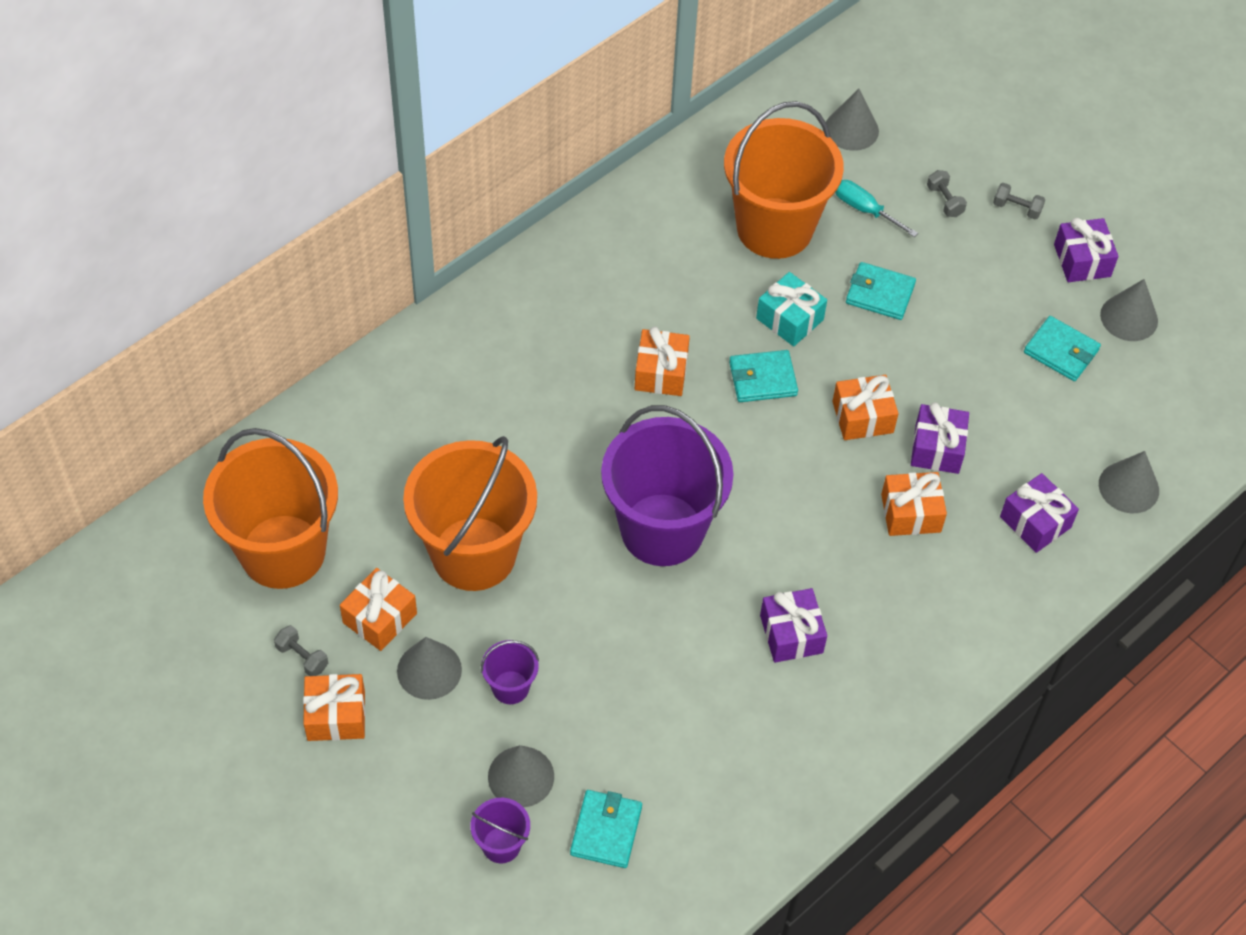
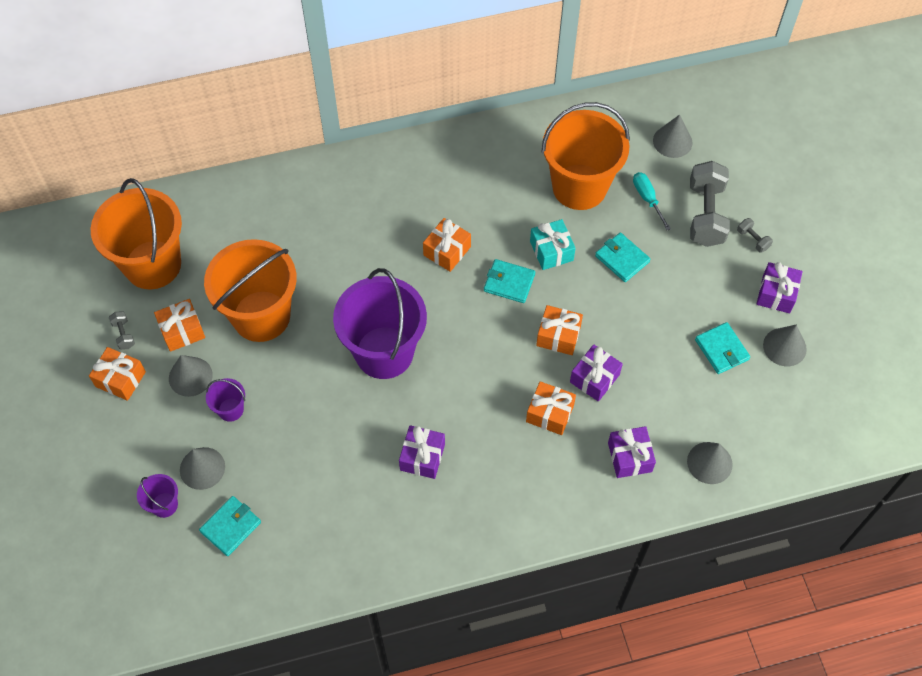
camera: 30 degrees right, 5 degrees up
grey dumbbell [927,170,967,217] -> grey dumbbell [690,161,730,247], size x2.29

